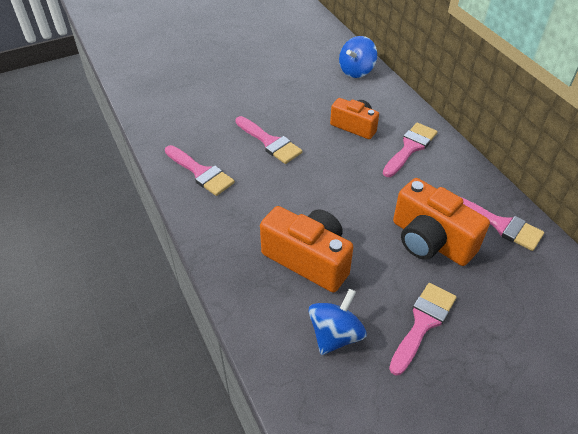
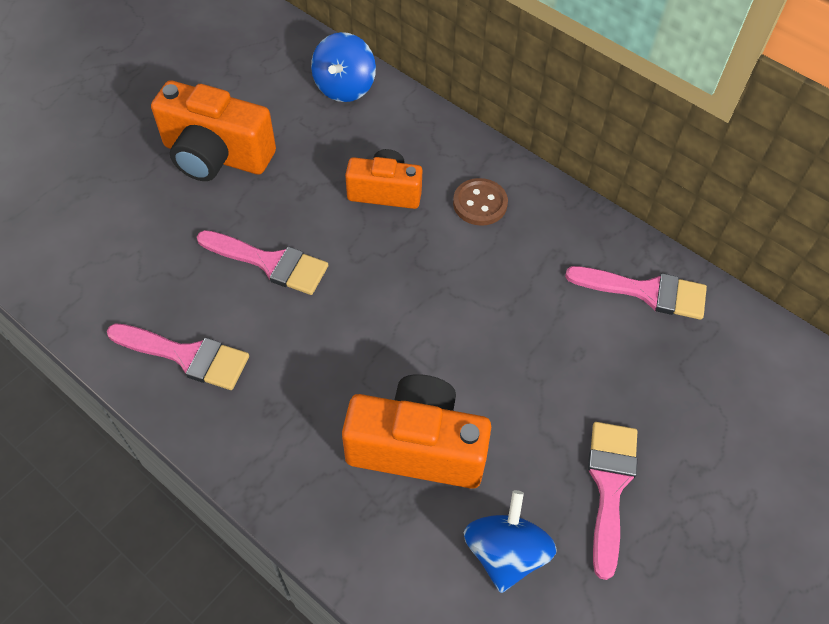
camera: 25 degrees left, 10 degrees up
pink brush [383,123,438,177] -> brown button [453,178,508,226]
orange camera [393,178,490,266] -> orange camera moved to [151,80,276,181]

